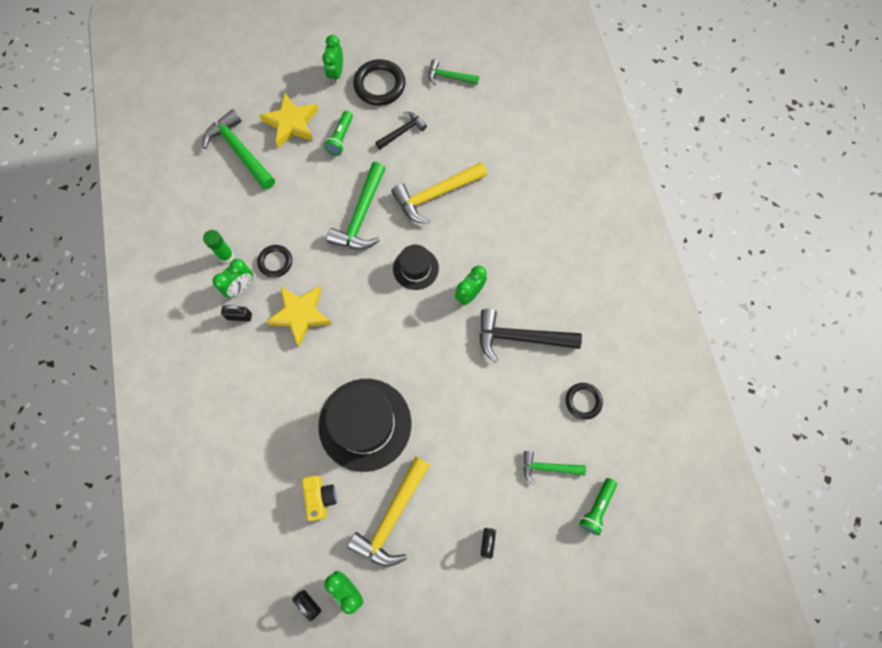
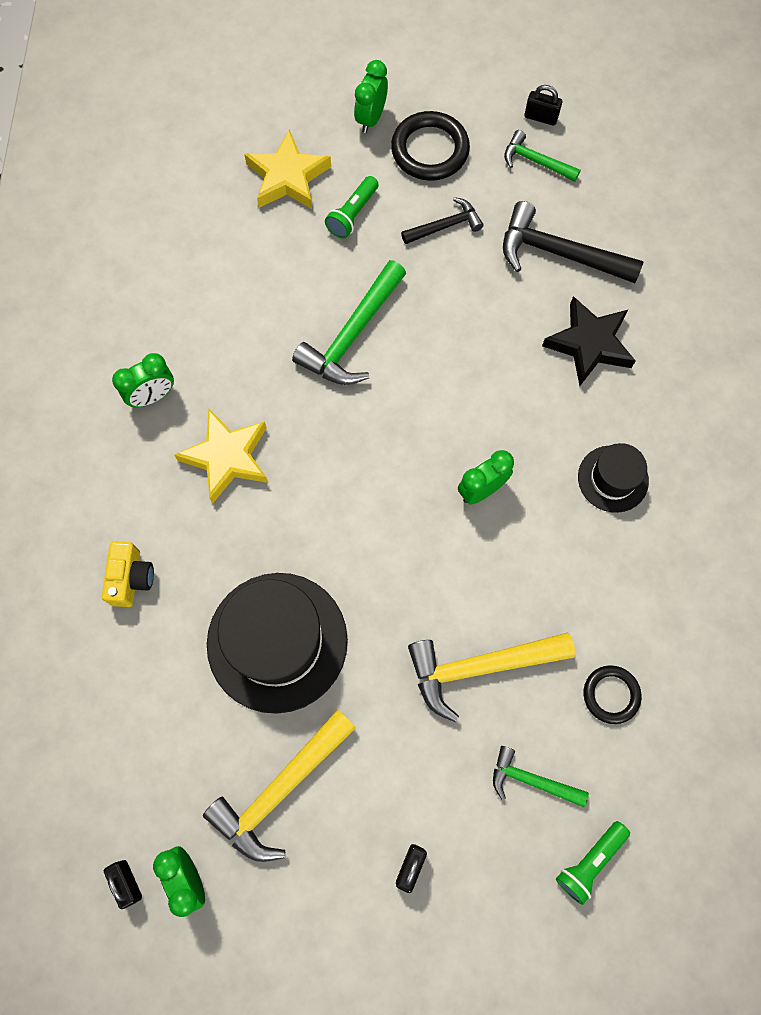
camera: 15 degrees right, 0 degrees up
green hammer [202,109,275,190] -> none
green glue stick [203,230,234,263] -> none
black padlock [221,305,252,322] -> black padlock moved to [525,85,562,126]
black ring [257,245,292,278] -> none
yellow camera [302,475,337,521] -> yellow camera moved to [102,541,154,607]
yellow hammer [391,162,487,224] -> yellow hammer moved to [408,633,575,722]
black hat [393,245,439,290] -> black hat moved to [578,443,649,513]
black hammer [479,309,582,362] -> black hammer moved to [503,201,644,283]
none -> black star [542,296,636,386]

